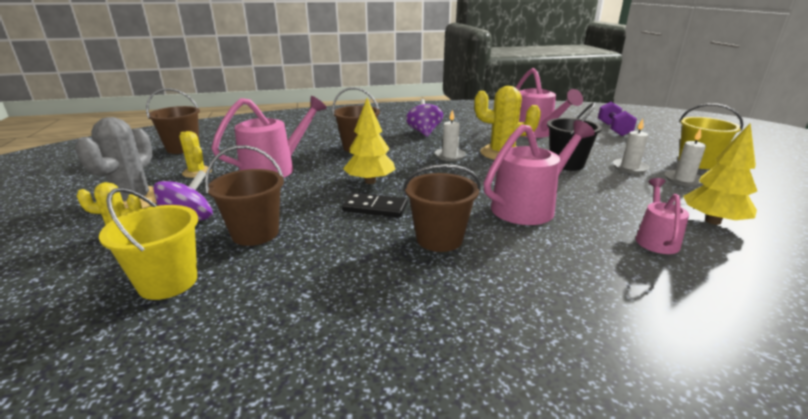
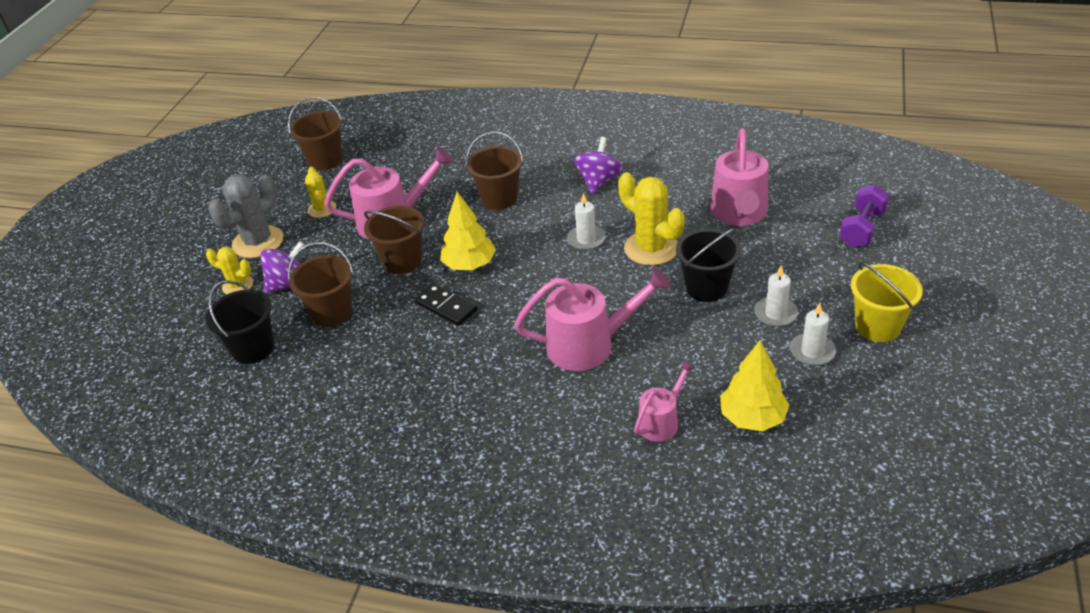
camera: 30 degrees right, 15 degrees up
yellow bucket [99,188,198,300] -> black bucket [205,280,274,364]
brown bucket [403,164,481,252] -> brown bucket moved to [364,206,424,274]

